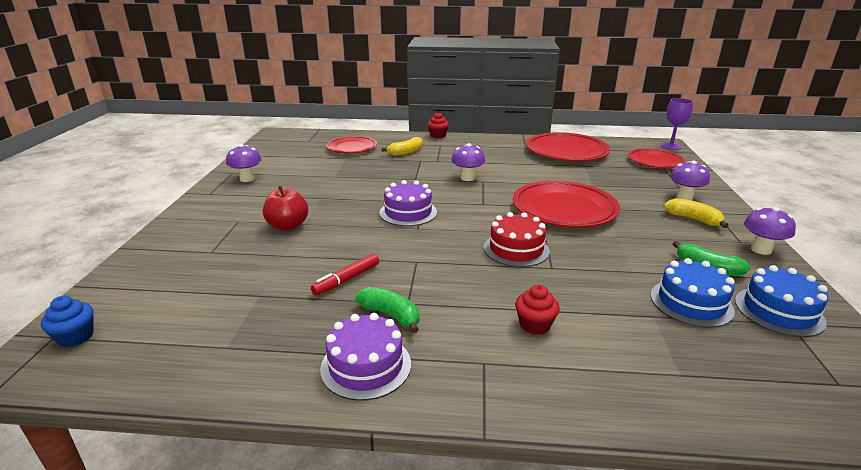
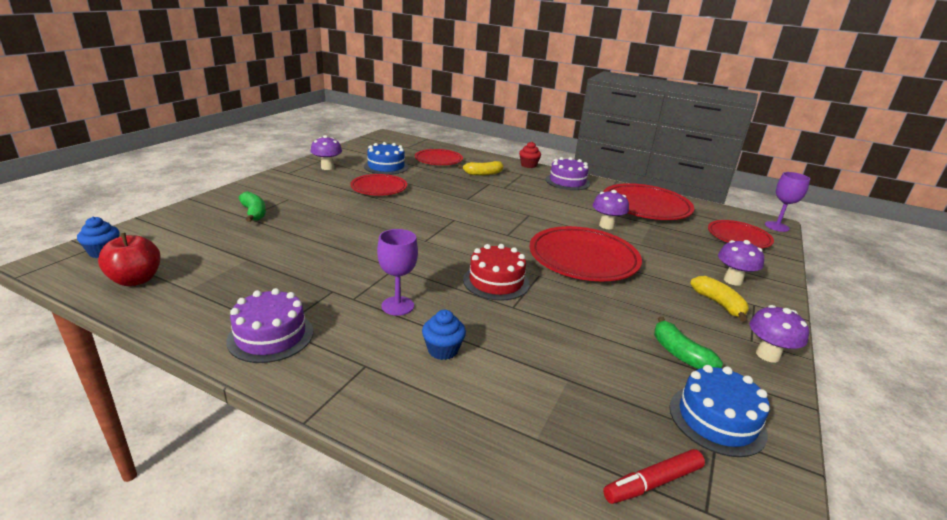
camera: 20 degrees right, 0 degrees up
red apple [263,186,308,231] -> red apple moved to [98,233,160,286]
red marker [311,253,379,296] -> red marker moved to [603,449,705,504]
green banana [355,287,419,333] -> green banana moved to [239,191,266,222]
purple cake [380,180,437,226] -> purple cake moved to [546,157,590,190]
purple mushroom [451,143,485,181] -> purple mushroom moved to [593,190,629,229]
red cupcake [515,285,560,335] -> blue cupcake [422,310,466,360]
blue cake [651,258,735,328] -> blue cake moved to [364,142,409,175]
none -> red plate [350,174,407,196]
none -> purple goblet [377,229,418,316]

